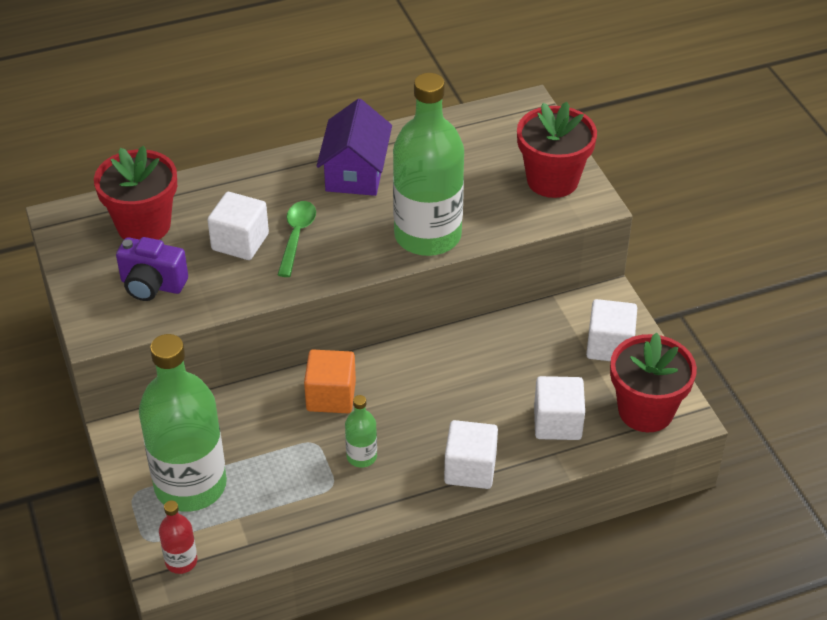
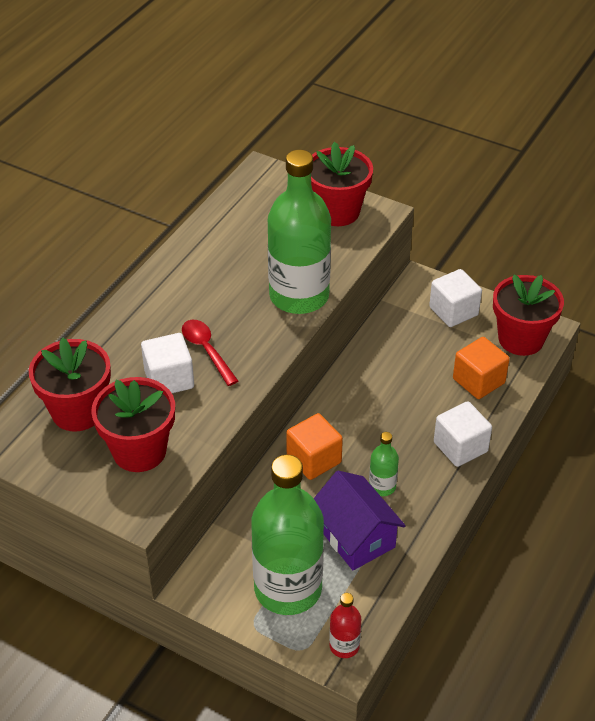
camera: 40 degrees left, 0 degrees up
purple camera [116,237,188,301] -> red flower pot [91,377,175,472]
green spoon [278,201,316,277] -> red spoon [182,320,238,386]
purple house [316,99,392,196] -> purple house moved to [314,470,406,570]
white cube [534,376,585,440] -> orange cube [453,337,510,399]

